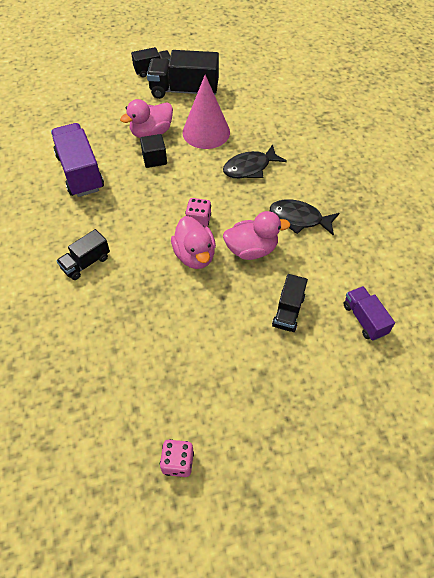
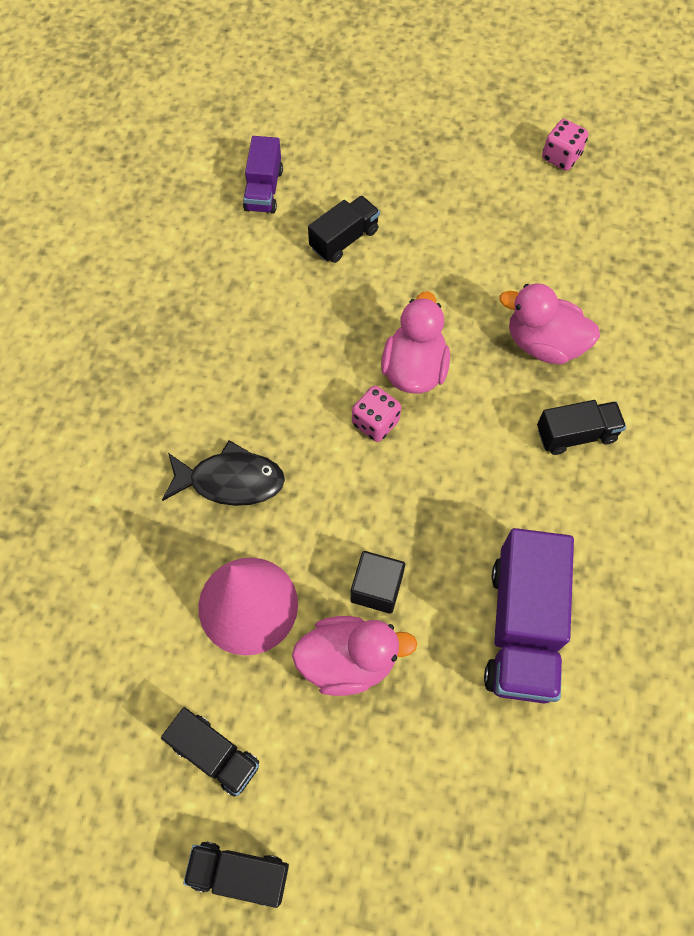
camera: 150 degrees left, 10 degrees up
black truck [147,50,219,99] -> black truck [161,707,259,797], size x0.57
pink duck [223,211,290,260] -> pink duck moved to [499,283,600,364]
black fish [270,199,340,236] -> none

